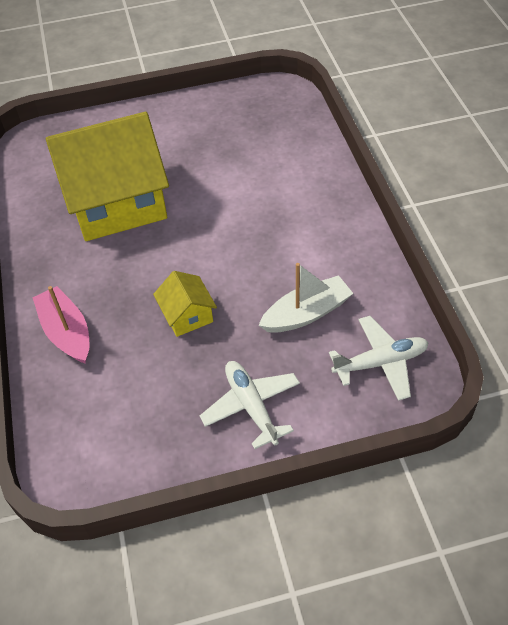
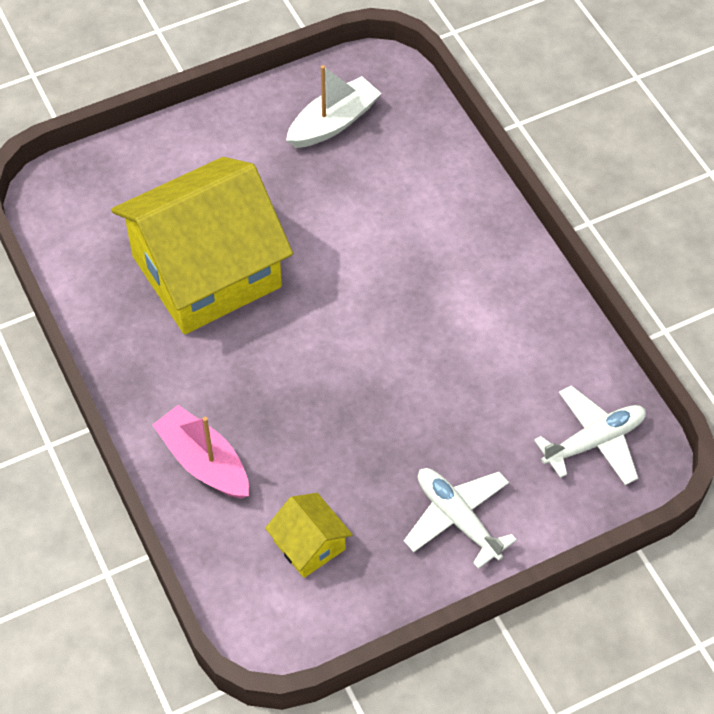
camera: 15 degrees left, 5 degrees up
yellow house [153,271,217,337] -> yellow house moved to [265,493,353,578]
white boat [258,263,353,333] -> white boat moved to [286,65,381,148]

